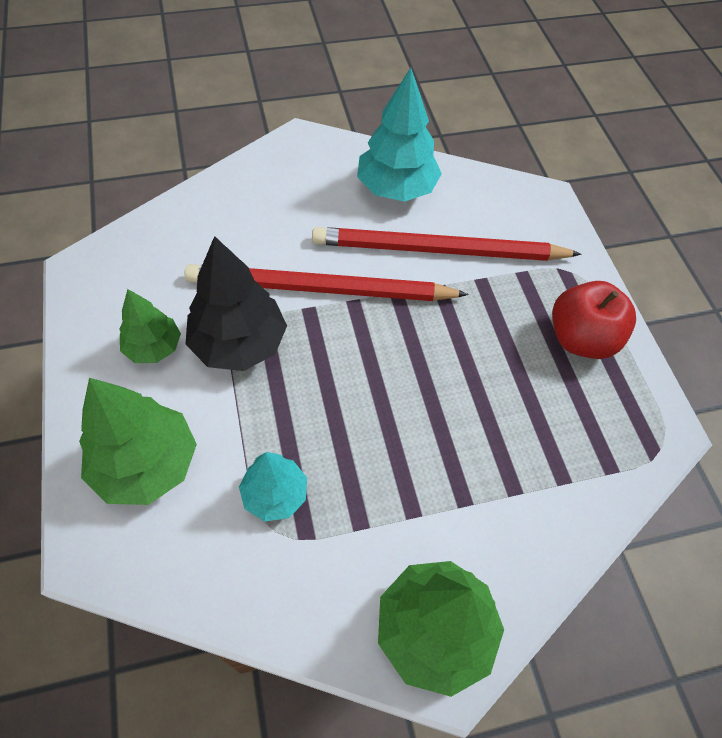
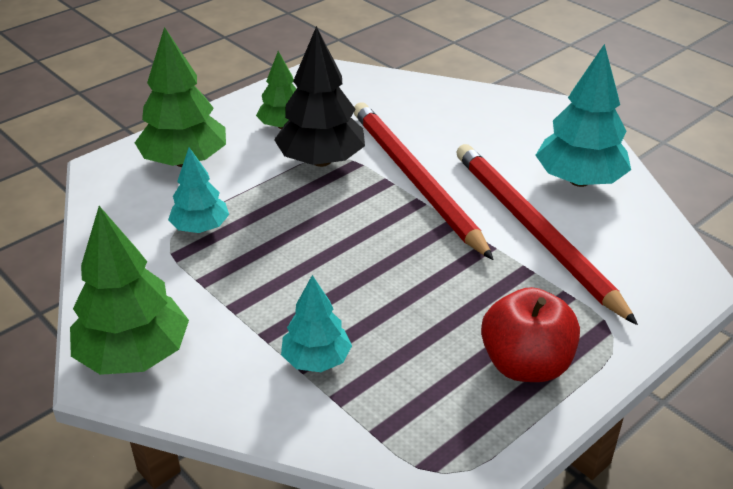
camera: 65 degrees right, 20 degrees down
none -> turquoise tree [281,275,352,372]

